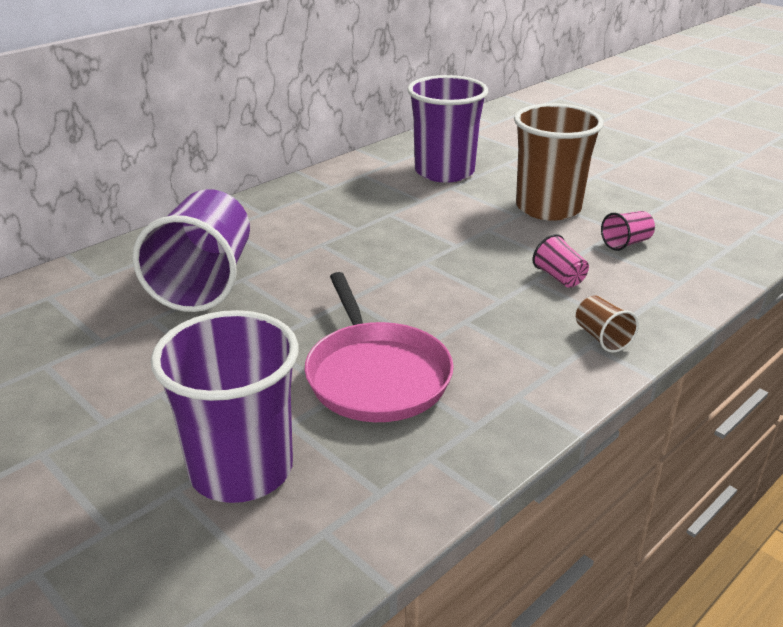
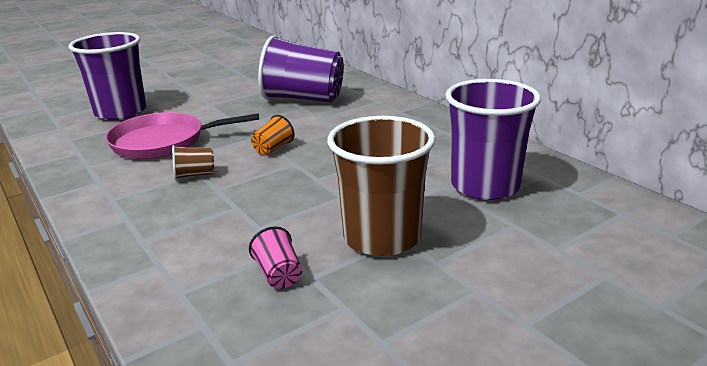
camera: 100 degrees right, 5 degrees down
pink cup [532,234,589,288] -> none
brown cup [576,296,639,353] -> brown cup moved to [172,145,214,180]
none -> orange cup [251,115,295,155]

